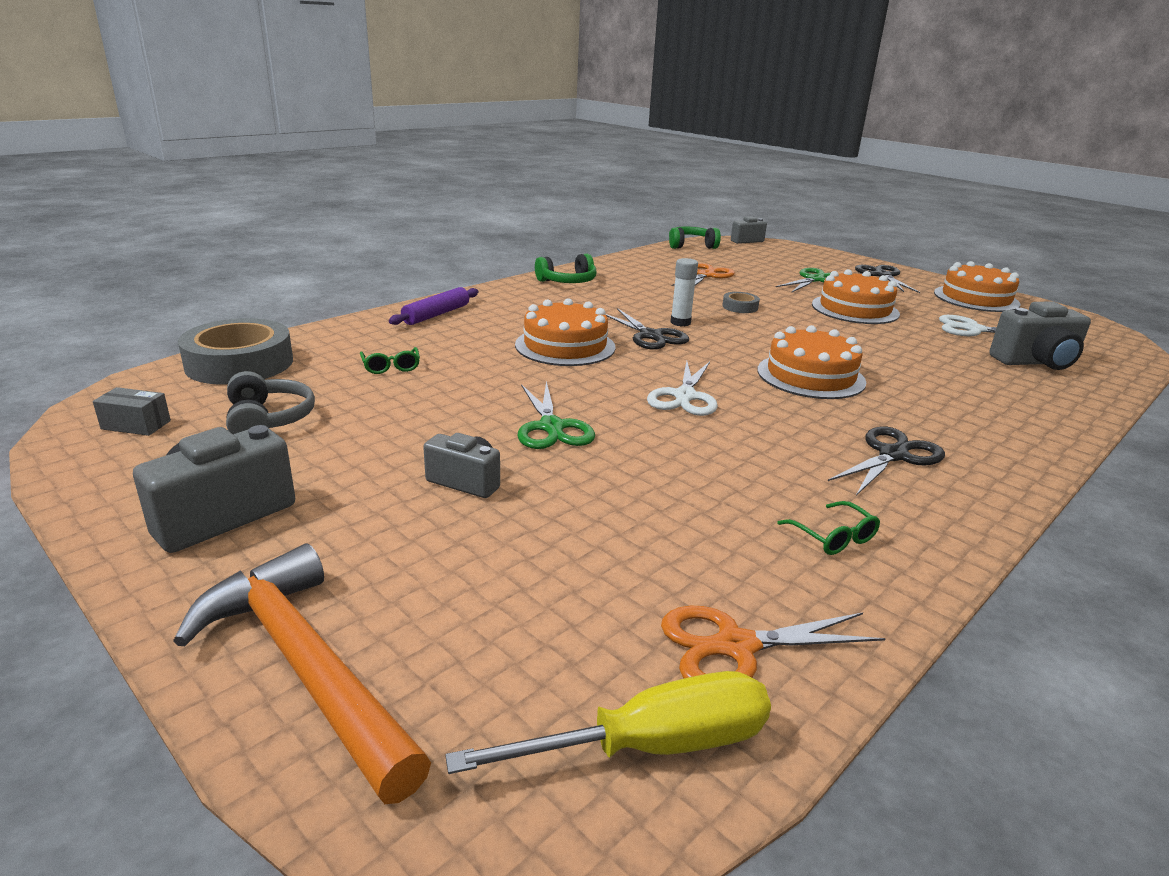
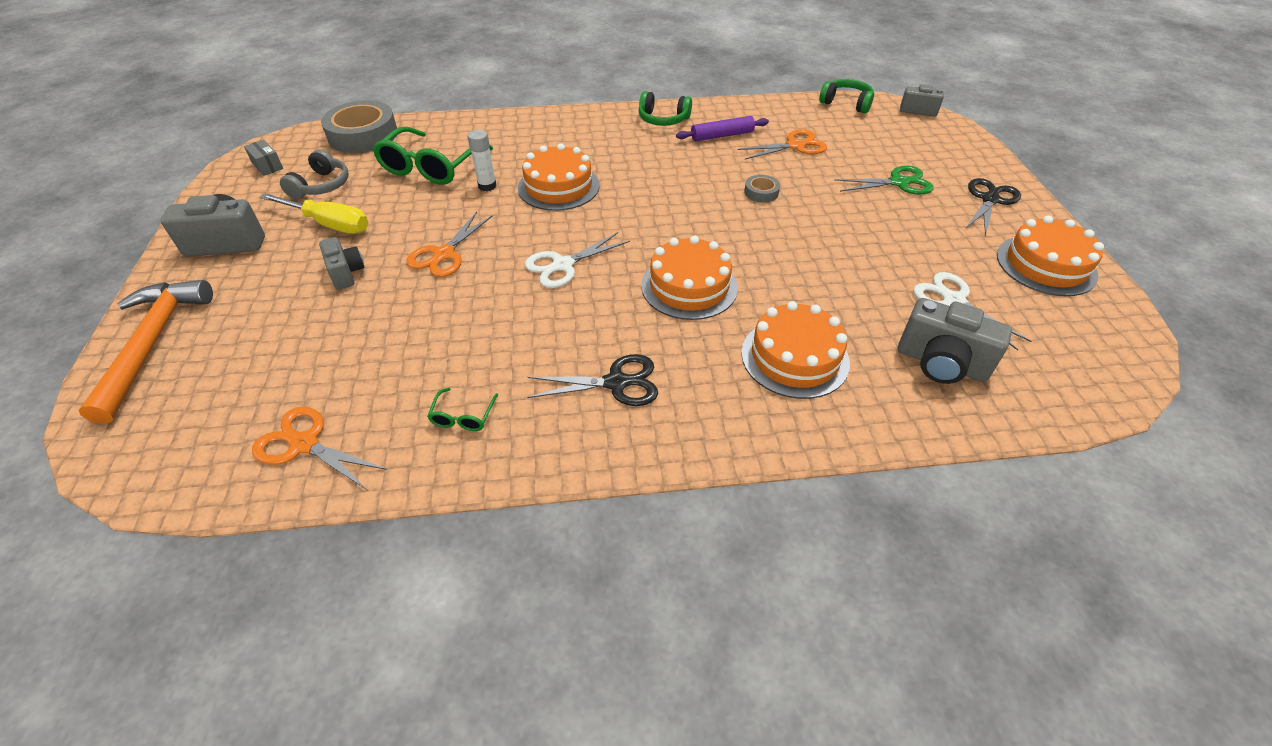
camera: 40 degrees right, 20 degrees up
green glasses [360,347,420,374] -> green glasses [373,127,493,185], size x2.32
purple rolling pin [389,287,478,325] -> purple rolling pin moved to [676,116,769,141]
yellow screwdriver [445,671,771,774] -> yellow screwdriver moved to [260,193,368,234]
green scissors [517,381,595,449] -> orange scissors [407,212,493,277]
black scissors [606,308,689,350] -> none
white glue stick [671,258,698,326] -> white glue stick moved to [468,129,497,191]
orange cake [812,269,900,324] -> orange cake moved to [741,301,850,399]

